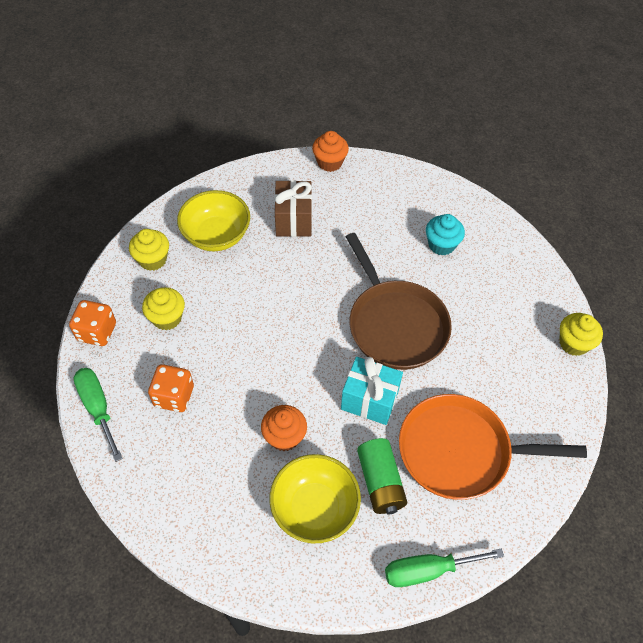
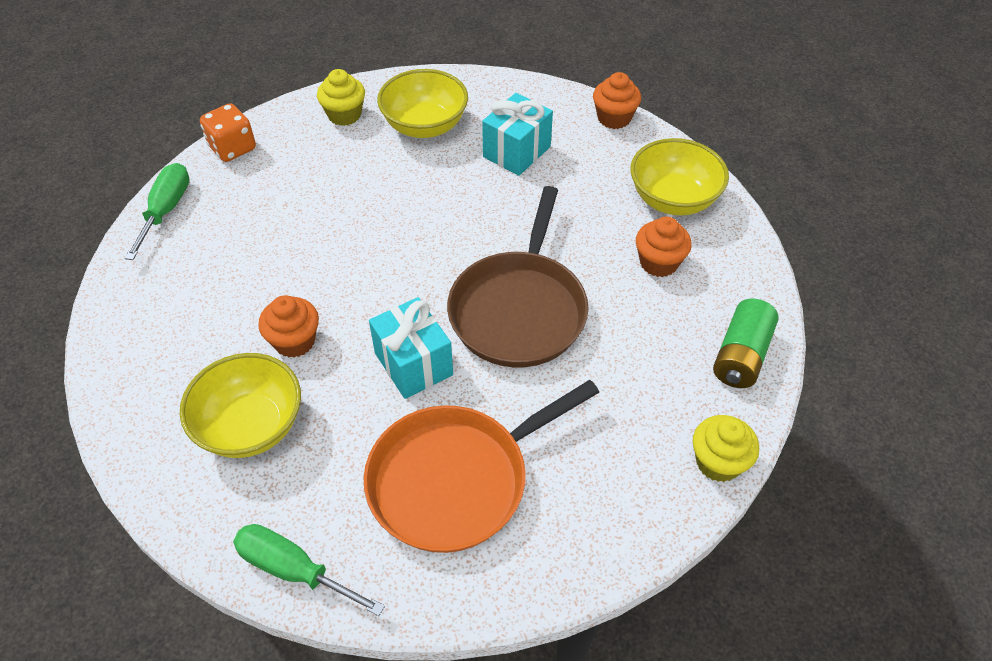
camera: 40 degrees right, 5 degrees down
yellow cupcake [142,287,185,330] -> none
orange dice [148,364,194,412] -> none
brown gift [275,180,312,237] -> turquoise gift [482,93,553,176]
green battery [357,438,407,515] -> green battery moved to [713,299,779,388]
orange pan [399,394,587,500] -> orange pan turned 75 degrees counterclockwise [364,380,599,553]
turquoise cupcake [426,214,465,255] -> orange cupcake [636,216,692,277]
none -> yellow bowl [630,138,729,215]

